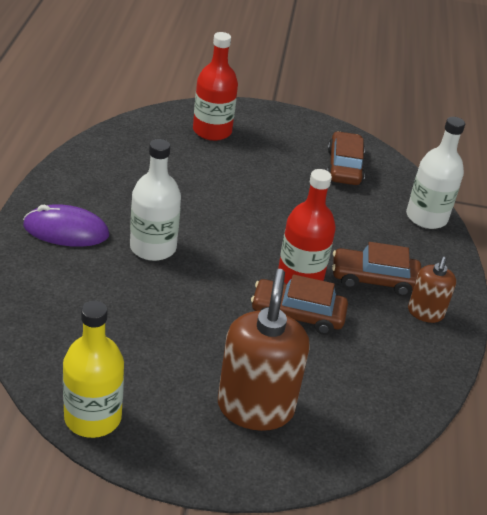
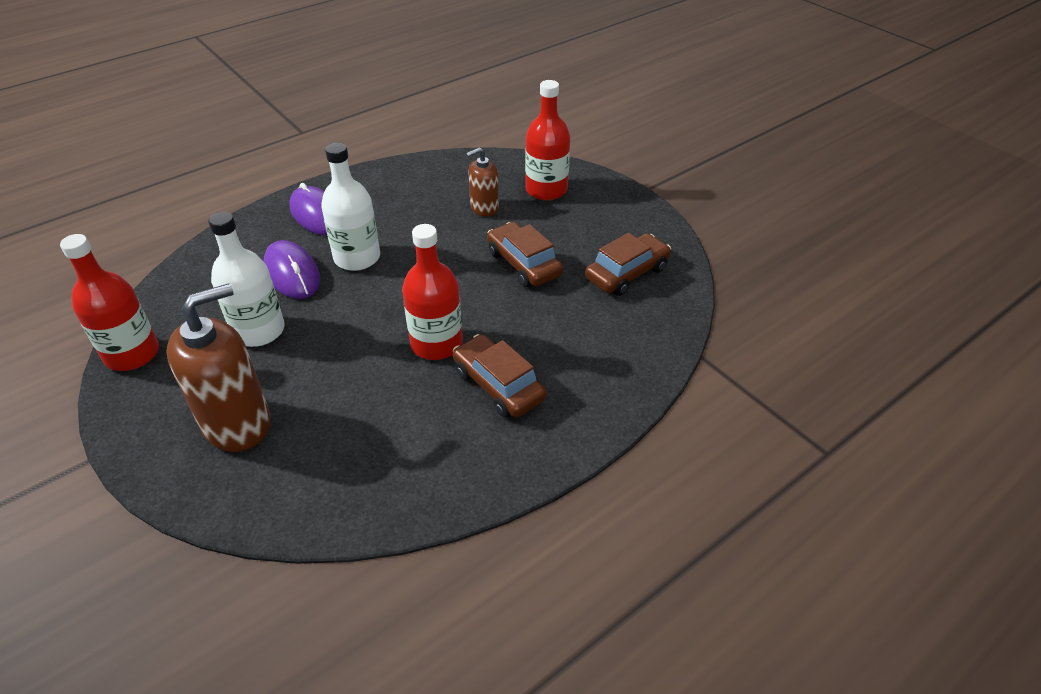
camera: 50 degrees right, 5 degrees up
yellow bottle [63,301,124,438] -> red bottle [60,234,159,371]
brown car [251,274,348,335] -> brown car moved to [487,222,563,287]
white bottle [406,117,465,229] -> white bottle moved to [208,212,285,347]
brown soap dispenser [408,257,456,323] -> brown soap dispenser moved to [466,147,499,217]
none -> purple mouse [263,240,320,299]

